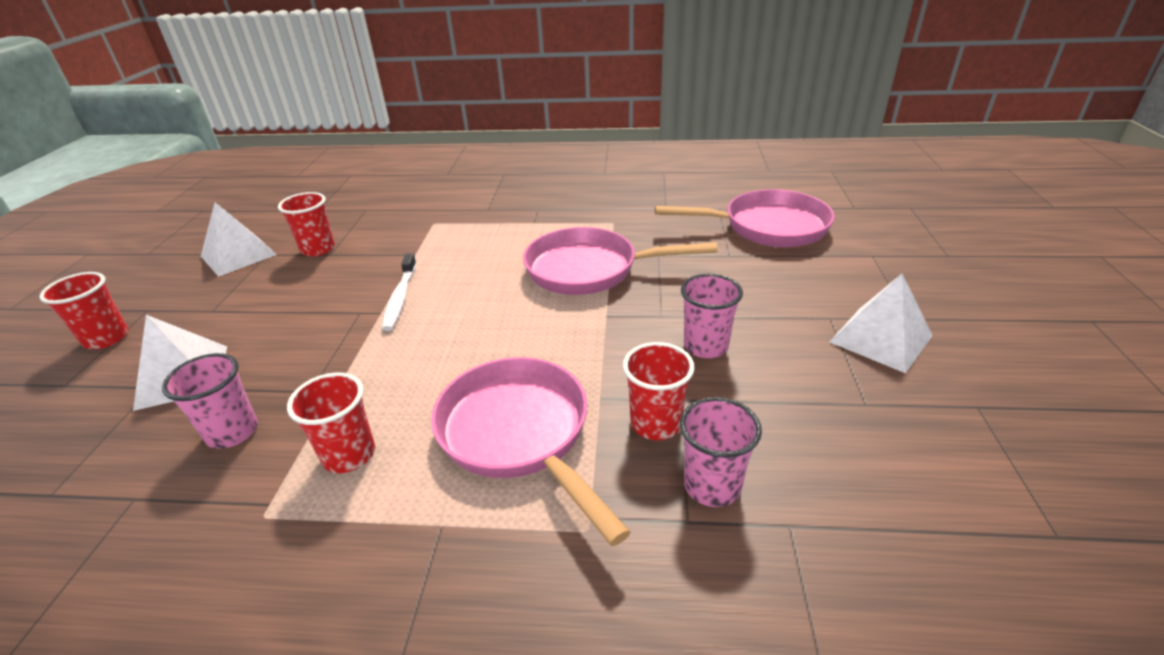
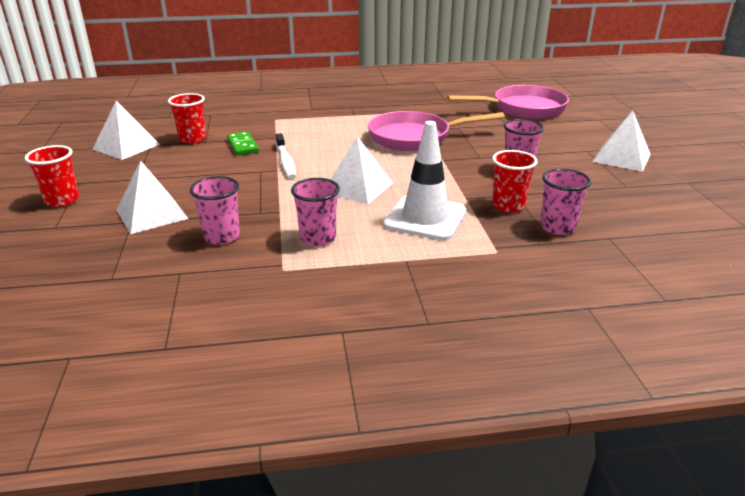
camera: 15 degrees left, 5 degrees down
red cup [287,373,375,473] -> pink cup [291,178,340,246]
pink pan [431,357,631,546] -> white traffic cone [384,121,466,241]
none -> green domino [227,132,259,156]
none -> white pyramid [330,136,393,204]

